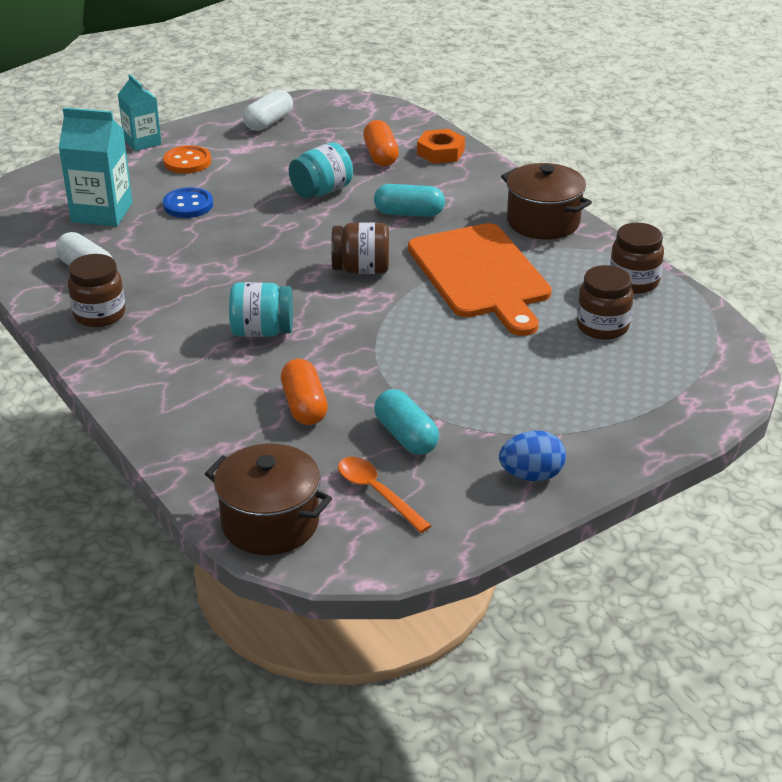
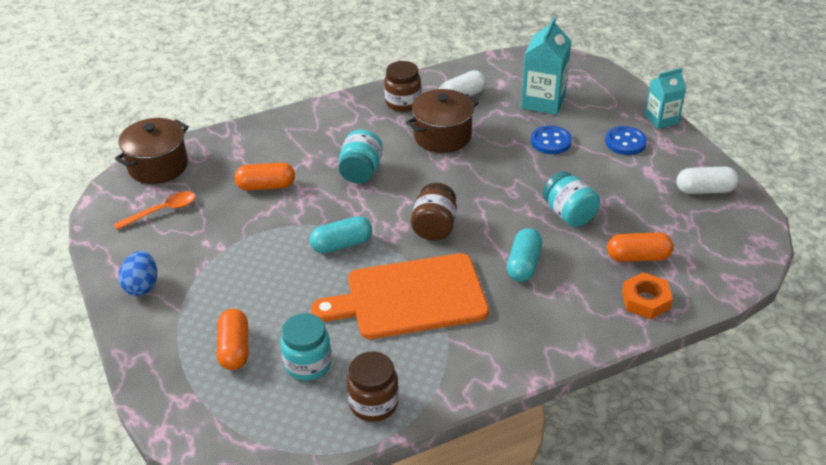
camera: 100 degrees right, 5 degrees up
orange button [163,145,211,174] -> blue button [605,126,647,155]
white capsule [243,89,293,131] -> white capsule turned 45 degrees counterclockwise [677,166,739,194]
turquoise capsule [374,389,439,455] -> turquoise capsule moved to [310,216,372,253]
brown pot [501,163,592,240] -> brown pot moved to [406,89,479,153]
brown jar [577,265,633,340] -> turquoise jar [280,313,332,381]
none -> orange capsule [217,309,248,370]

